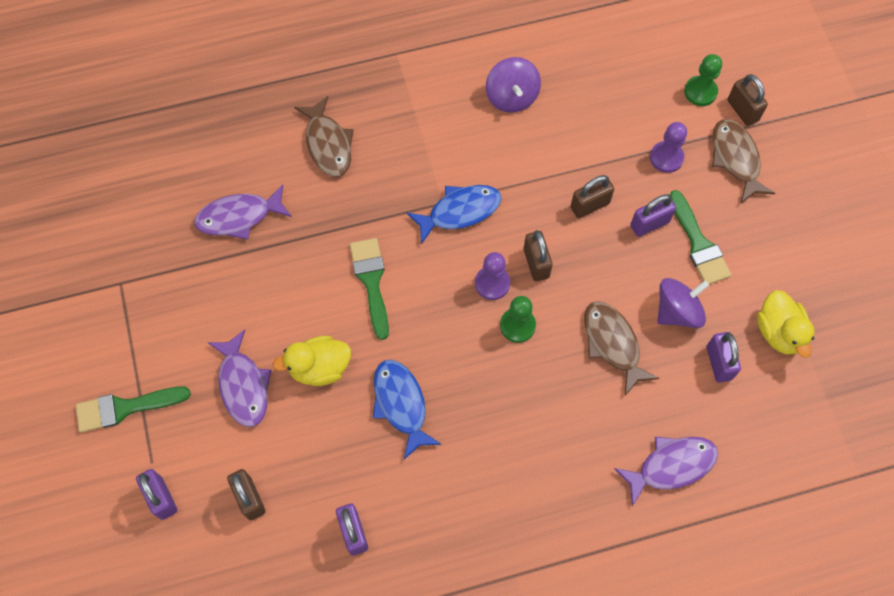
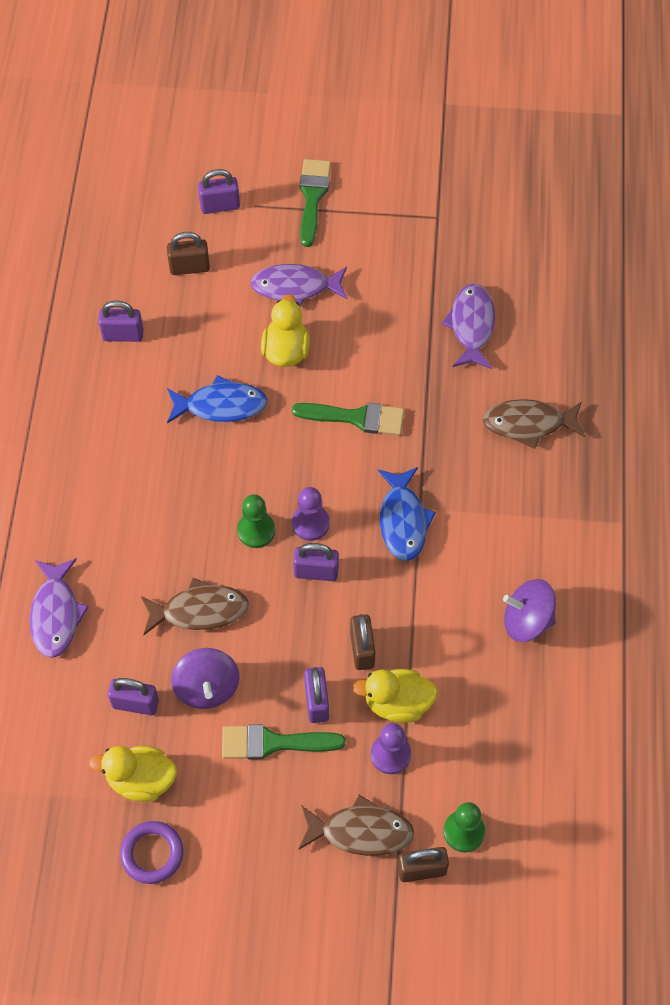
camera: 110 degrees right, 5 degrees down
brown padlock [524,230,553,281] -> purple padlock [293,543,339,581]
none -> purple ring [120,821,184,884]
none -> yellow duck [352,669,438,723]

